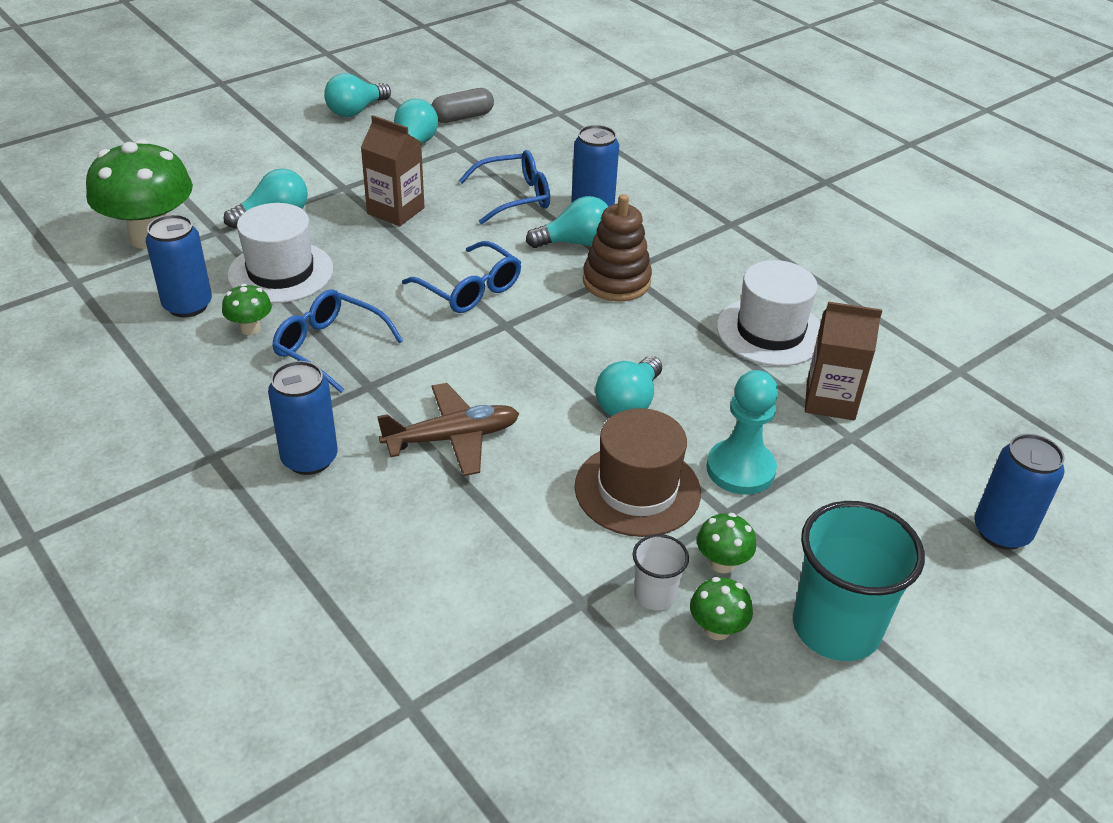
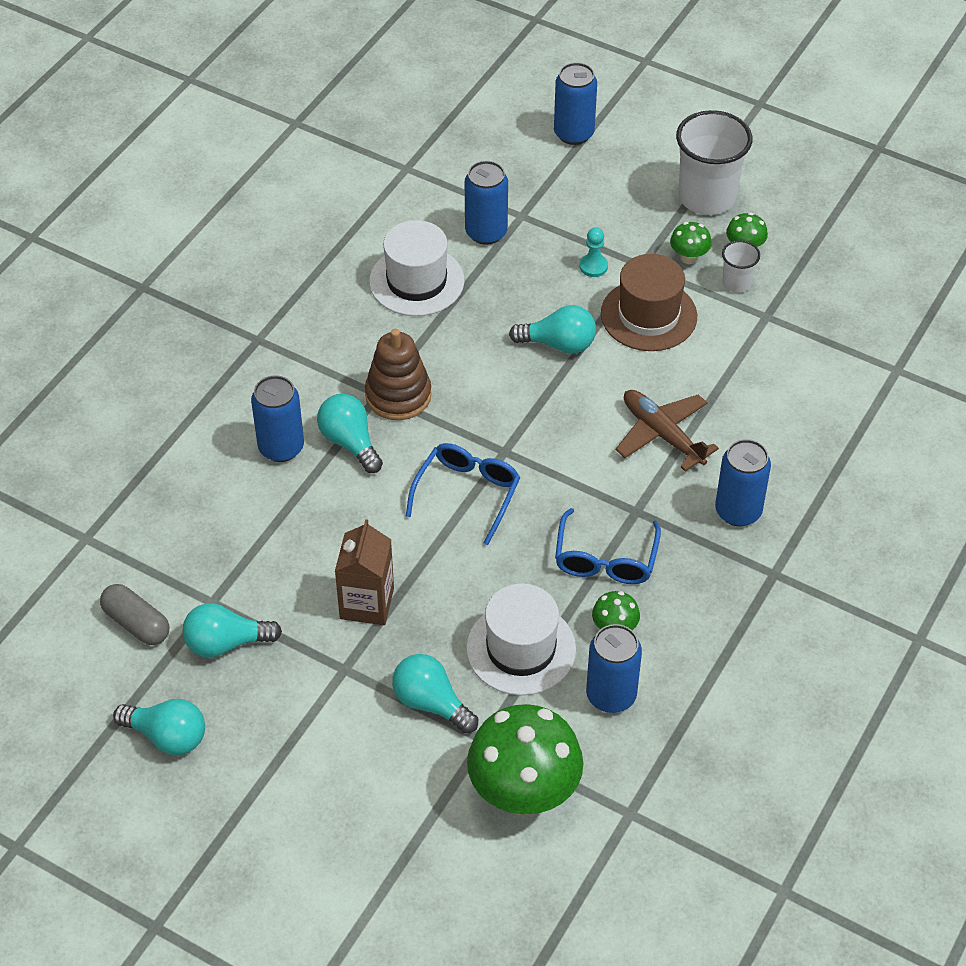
camera: 110 degrees left, 10 degrees up
blue glasses [458,150,550,224] -> none
turquoise pawn [706,370,778,495] -> turquoise pawn [579,227,608,277], size x0.54
turquoise cup [793,501,925,661] -> white cup [676,110,752,215]
brown carton [805,302,882,420] -> blue can [465,161,508,245]

